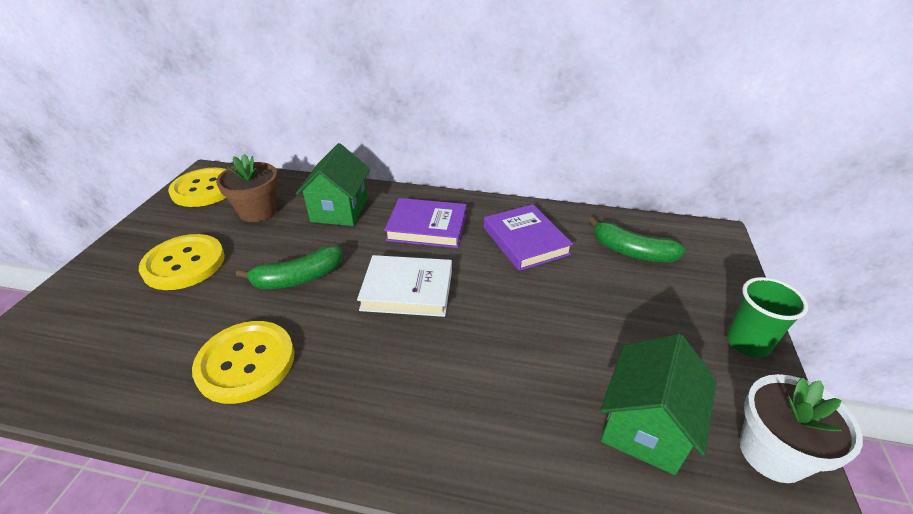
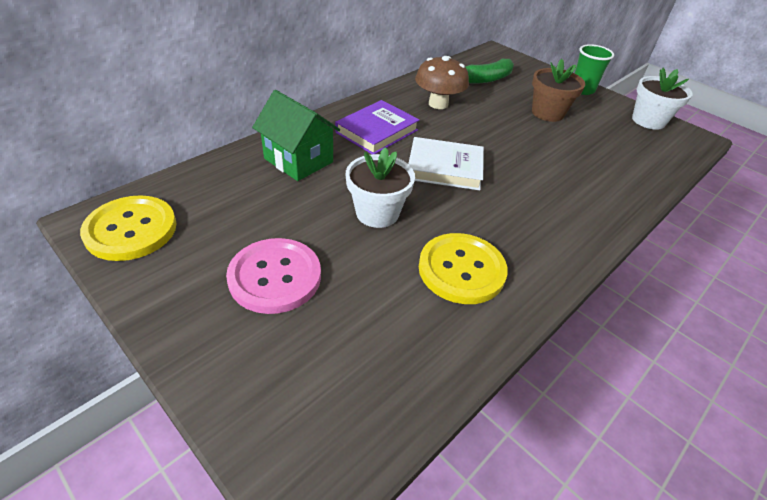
camera: 60 degrees left, 5 degrees up
yellow button [139,234,225,290] -> pink button [226,238,321,314]
brown flower pot [216,154,278,222] -> brown flower pot moved to [532,59,585,122]
green banana [236,246,342,289] -> white flower pot [346,147,415,228]
white book [357,255,452,317] -> white book turned 60 degrees clockwise [408,137,484,190]
purple book [484,204,573,271] -> brown mushroom [415,56,469,109]
green house [600,334,717,475] -> none

